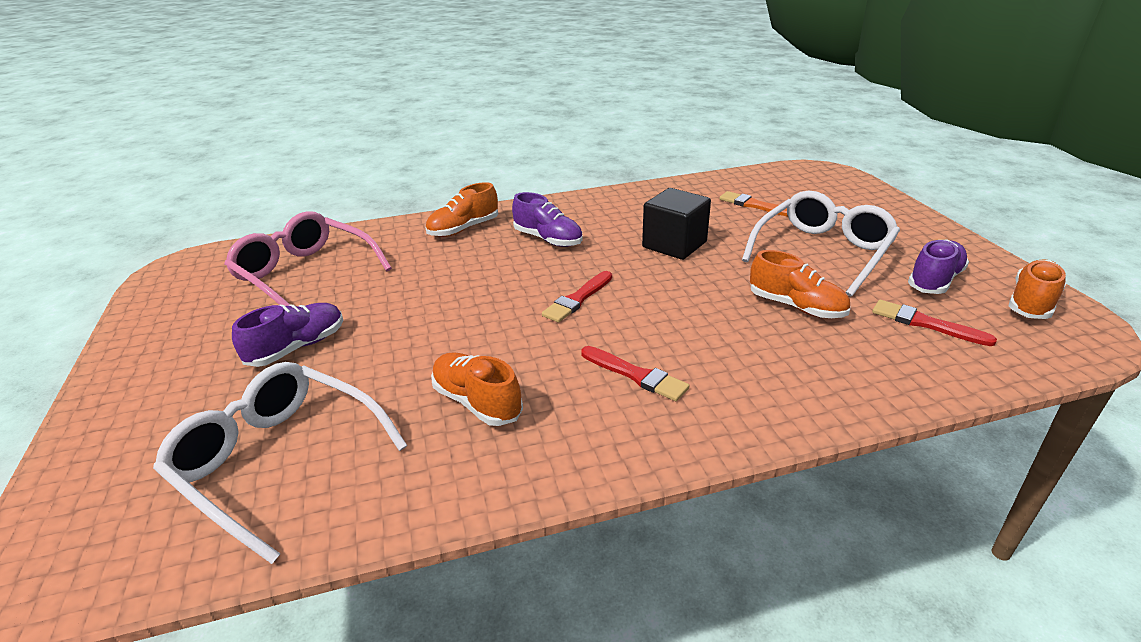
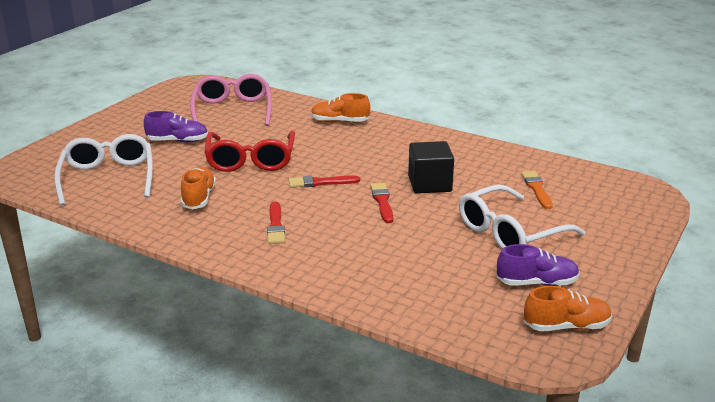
camera: 45 degrees right, 5 degrees down
purple shoe [512,192,583,247] -> none
white glasses [742,190,900,296] -> white glasses turned 150 degrees clockwise [459,185,585,249]
orange shoe [750,250,850,318] -> none
red brush [872,300,997,346] -> red brush moved to [370,183,393,223]
none -> red glasses [204,130,295,172]

